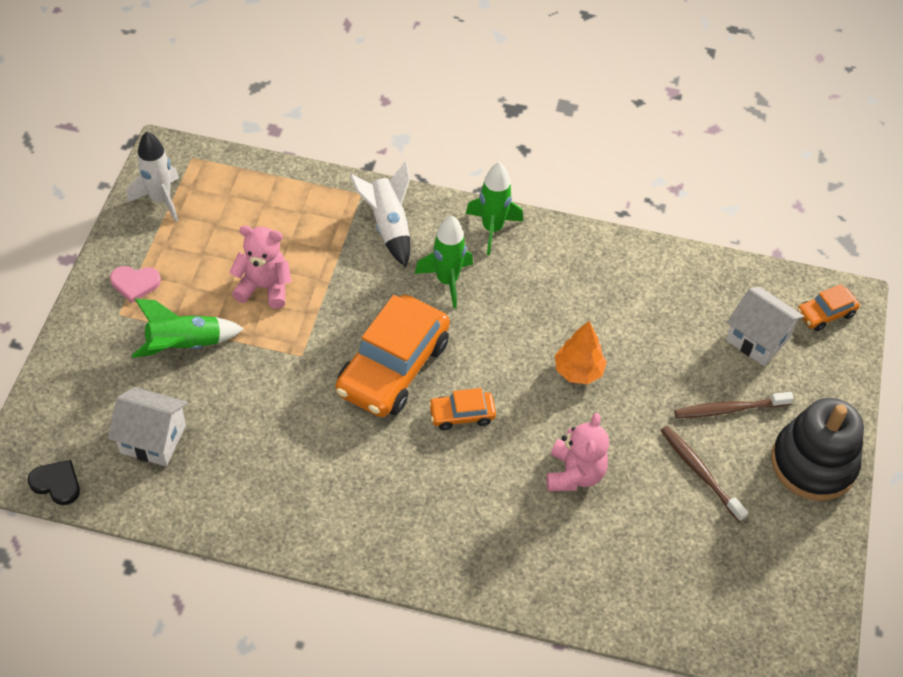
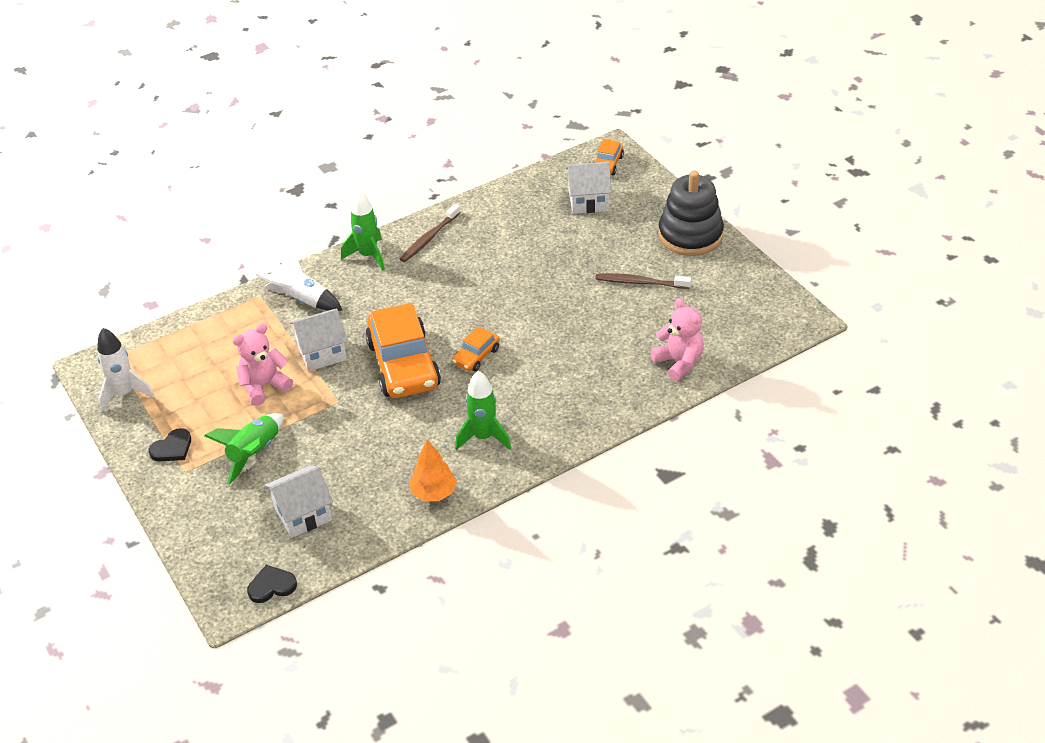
camera: 40 degrees left, 10 degrees down
pink heart [110,266,161,303] -> black heart [149,428,191,461]
green rocket [415,215,473,309] -> green rocket moved to [455,371,511,450]
pink teddy bear [546,413,609,491] -> pink teddy bear moved to [651,298,704,381]
orange tree [555,321,607,384] -> orange tree moved to [409,439,457,501]
brown toothbrush [674,392,794,418] -> brown toothbrush moved to [400,204,461,262]
none -> white house [289,308,347,371]

